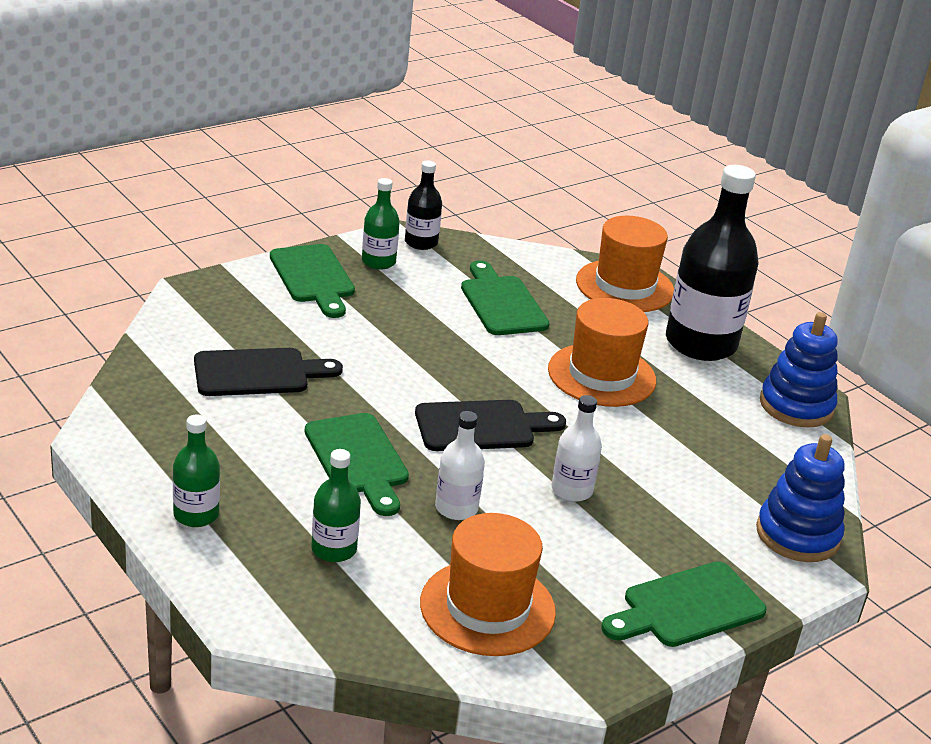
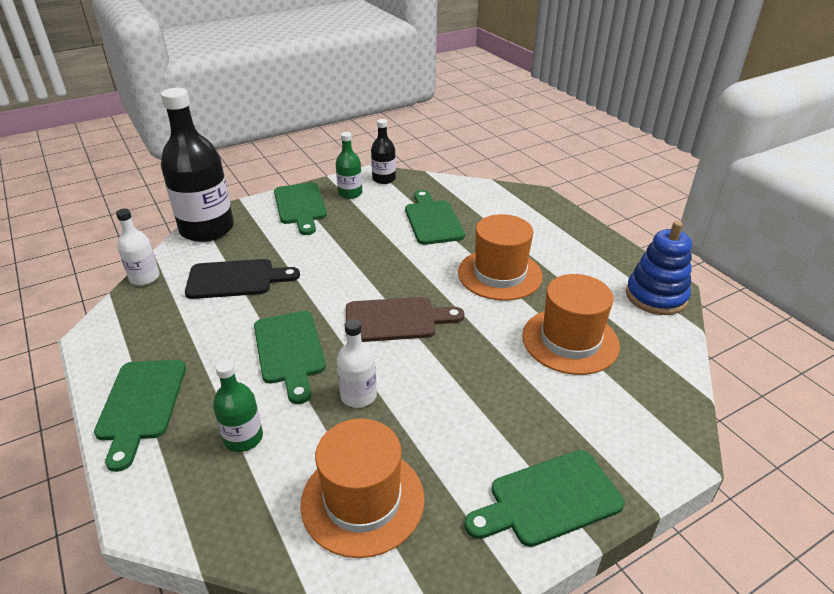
camera: 10 degrees right, 5 degrees up
green bottle [173,414,220,527] -> green cutting board [94,360,186,472]
black cutting board [415,400,566,451] -> brown cutting board [346,297,464,342]
white bottle [552,395,602,502] -> white bottle moved to [116,209,160,286]
orange hat [576,216,674,312] -> orange hat moved to [522,274,620,375]
black bottle [666,165,758,361] -> black bottle moved to [161,88,234,242]
blue stacking toy [756,434,845,562] -> none

